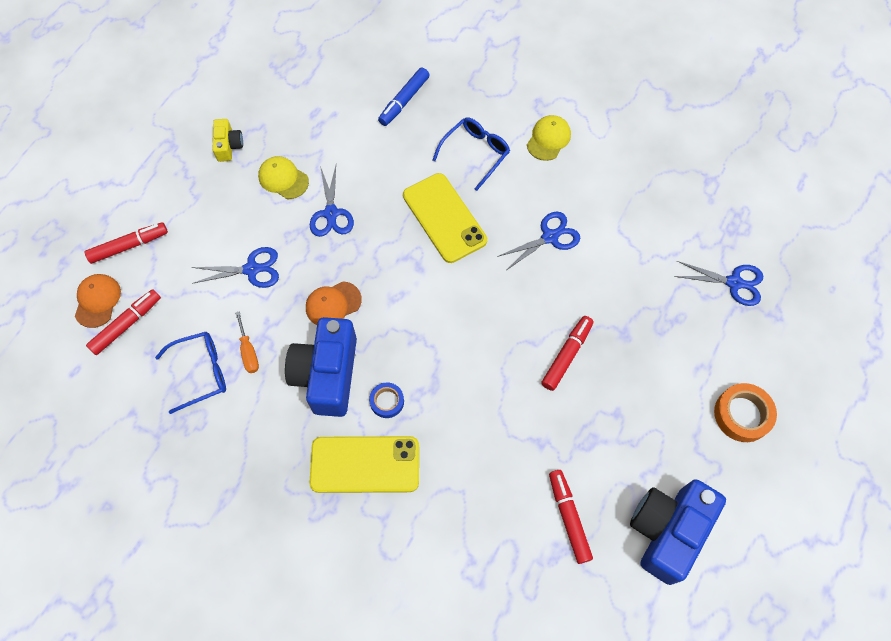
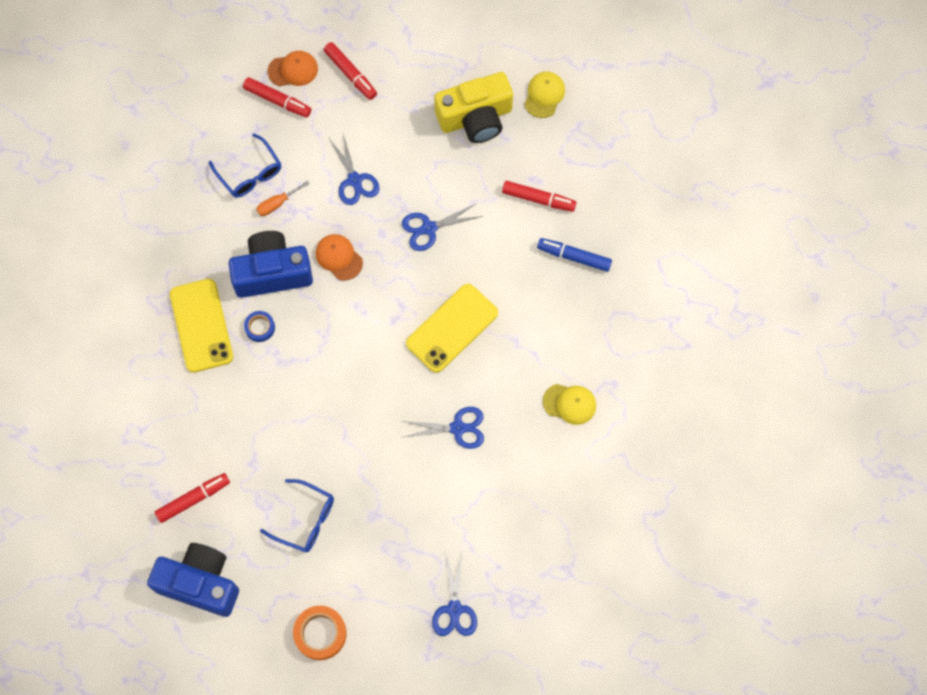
camera: 75 degrees right, 5 degrees up
yellow camera [212,119,243,162] -> yellow camera [434,72,513,143], size x2.04
yellow cap [258,156,309,199] -> yellow cap moved to [524,72,565,118]
blue glasses [433,118,510,191] -> blue glasses moved to [260,479,334,552]
blue scissors [497,212,580,269] -> blue scissors turned 45 degrees counterclockwise [402,407,484,449]
red marker [541,316,593,391] -> red marker moved to [502,181,576,212]

